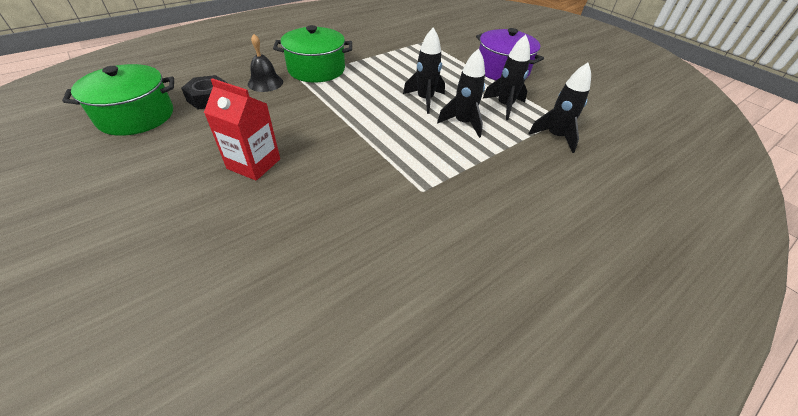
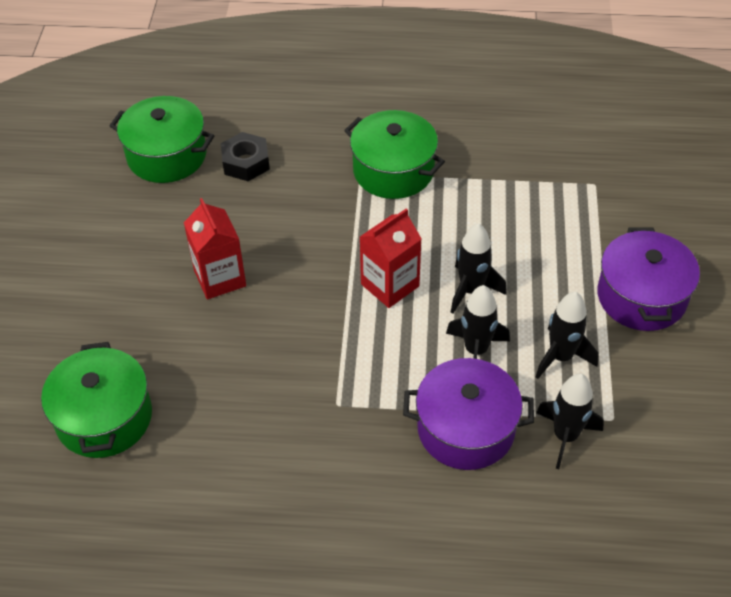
camera: 45 degrees right, 5 degrees up
black bell [248,34,283,92] -> none
none -> green pot [41,342,152,458]
none -> red carton [360,208,422,308]
none -> purple pot [403,358,534,470]

